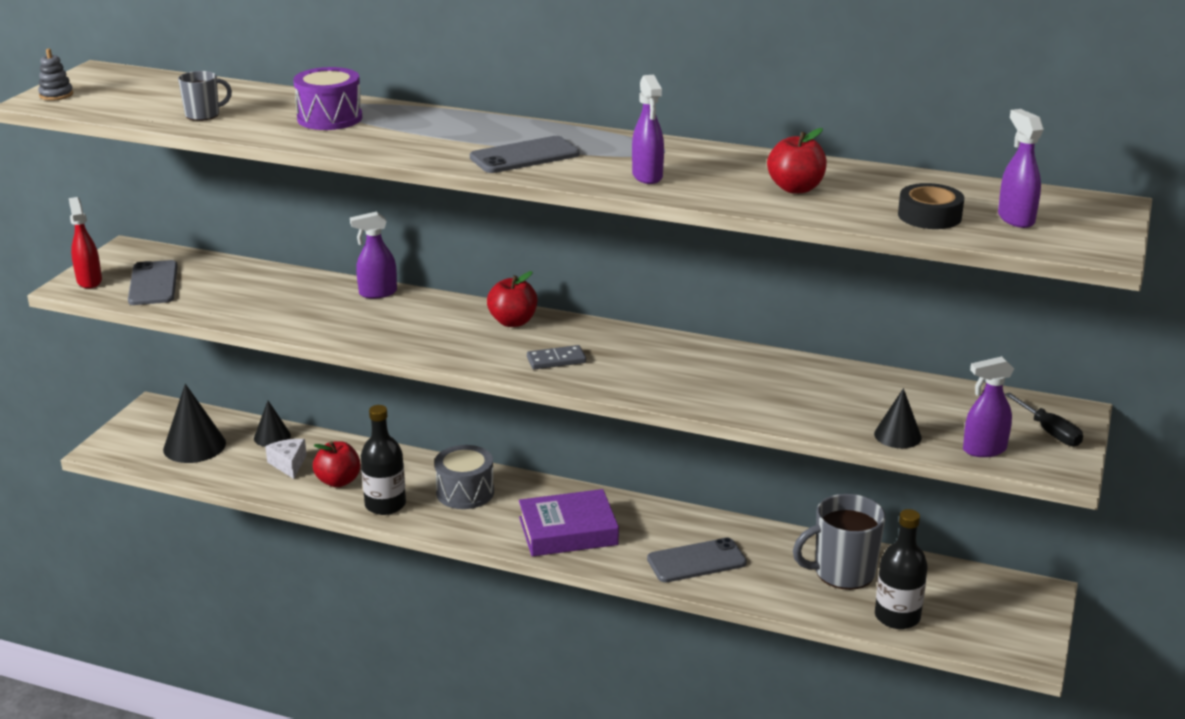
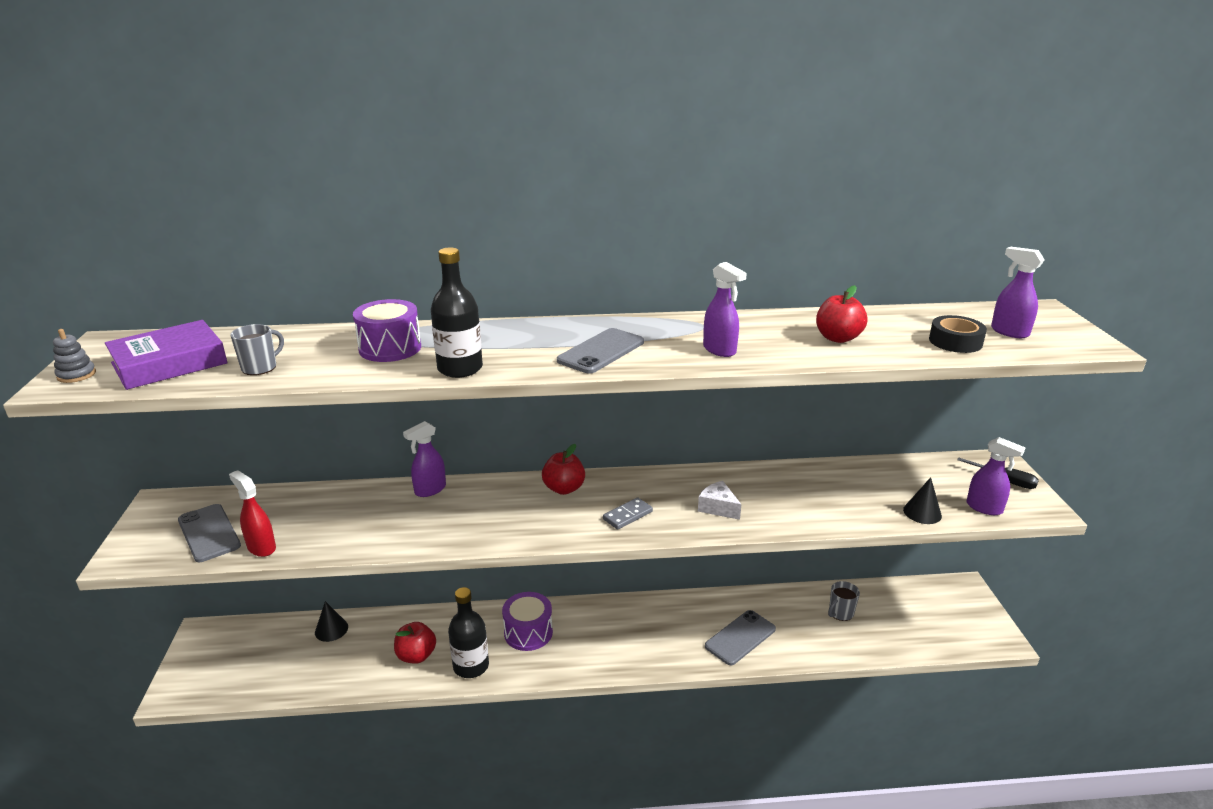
camera: 25 degrees left, 0 degrees up
red spray bottle [69,197,102,289] -> red spray bottle moved to [229,470,276,557]
black cone [163,384,226,463] -> none
white cheese [265,439,307,479] -> white cheese moved to [698,481,742,520]
grey drum [435,445,494,509] -> purple drum [502,592,553,651]
purple book [519,489,619,557] -> purple book moved to [105,320,228,390]
grey mug [793,494,886,590] -> grey mug [828,581,860,621], size x0.54
black bottle [875,509,928,629] -> black bottle moved to [431,247,483,378]
purple spray bottle [963,356,1014,457] -> purple spray bottle turned 105 degrees counterclockwise [966,437,1025,515]

